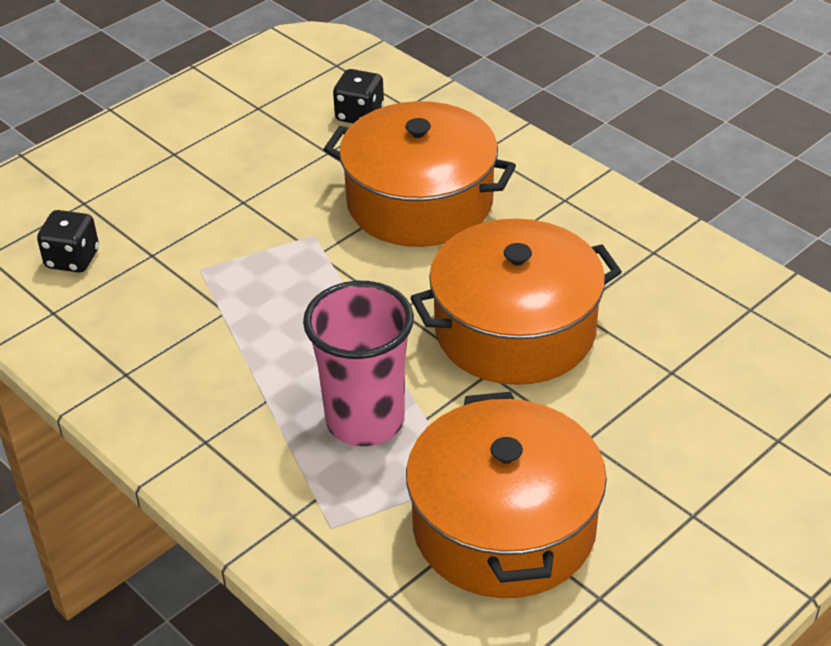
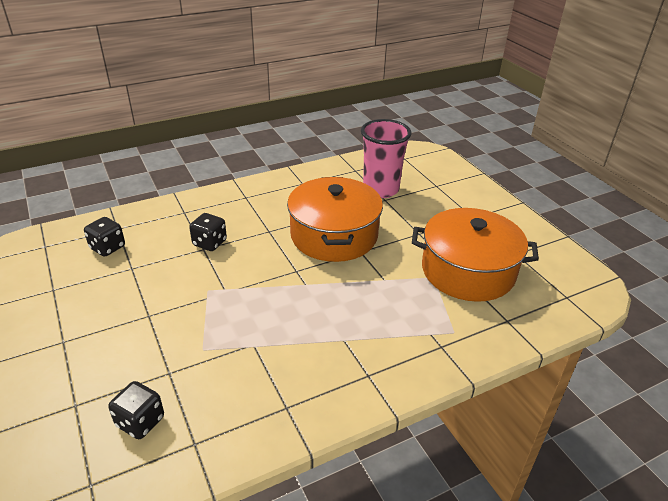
camera: 75 degrees left, 5 degrees down
pink cup [303,281,414,446] -> pink cup moved to [361,119,411,198]
orange pot [323,101,516,247] -> black dice [189,213,227,251]

